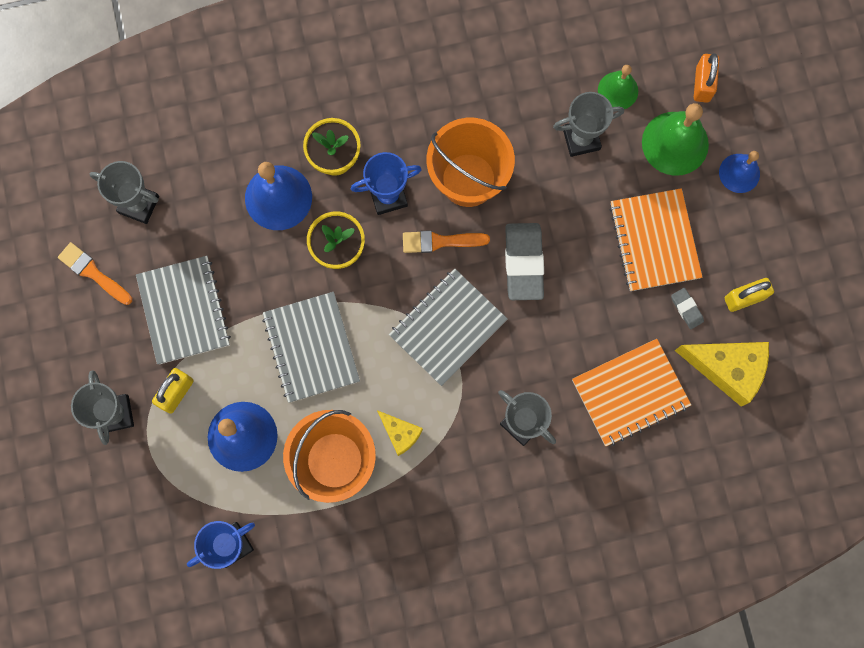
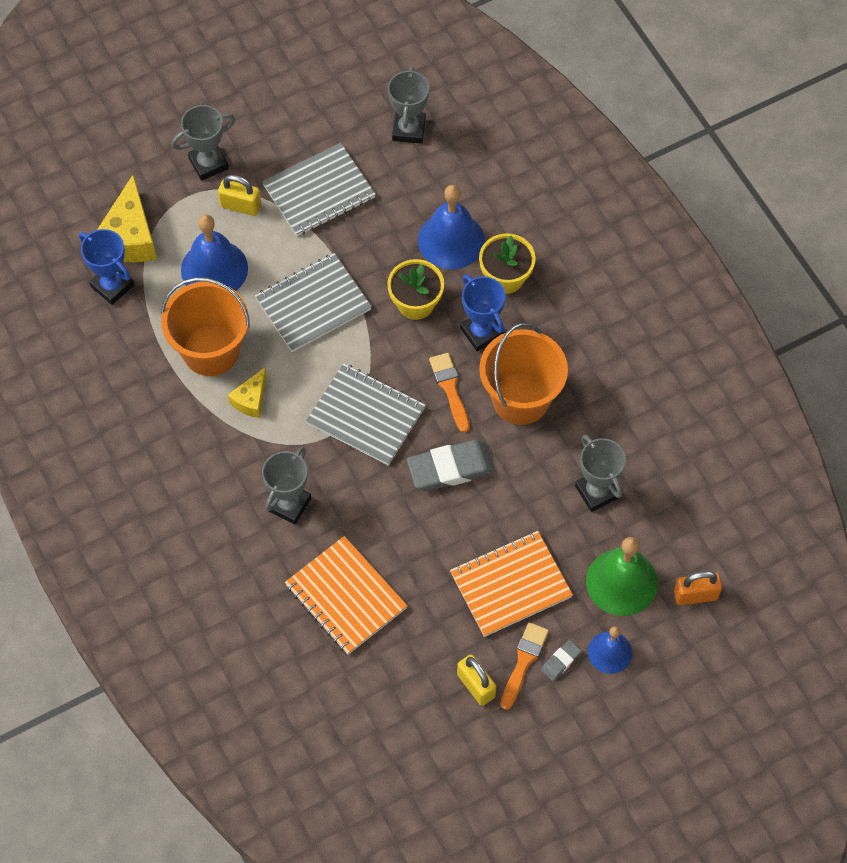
camera: 75 degrees right, 15 degrees down
orange brush [58,242,132,305] -> orange brush moved to [500,622,549,710]
green bell [598,65,638,109] -> none
grey eraser [671,288,704,329] -> grey eraser moved to [541,640,582,681]
yellow cheese [675,342,769,406] -> yellow cheese moved to [97,175,157,263]

